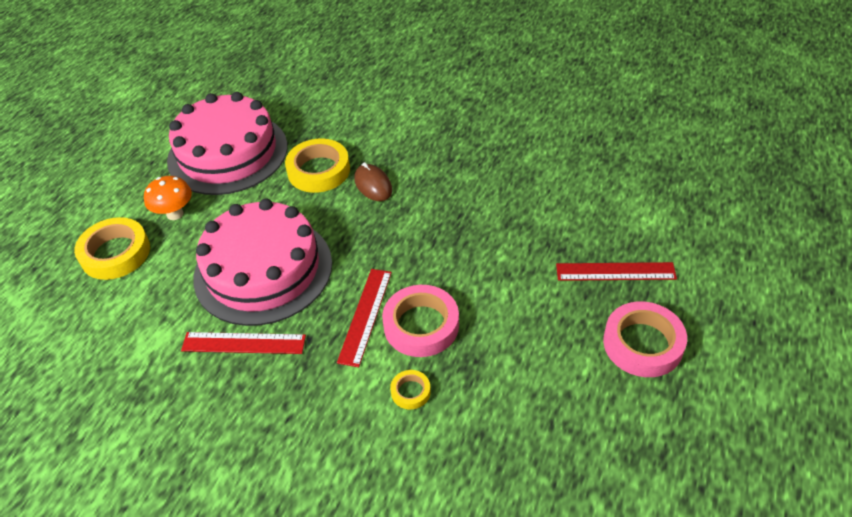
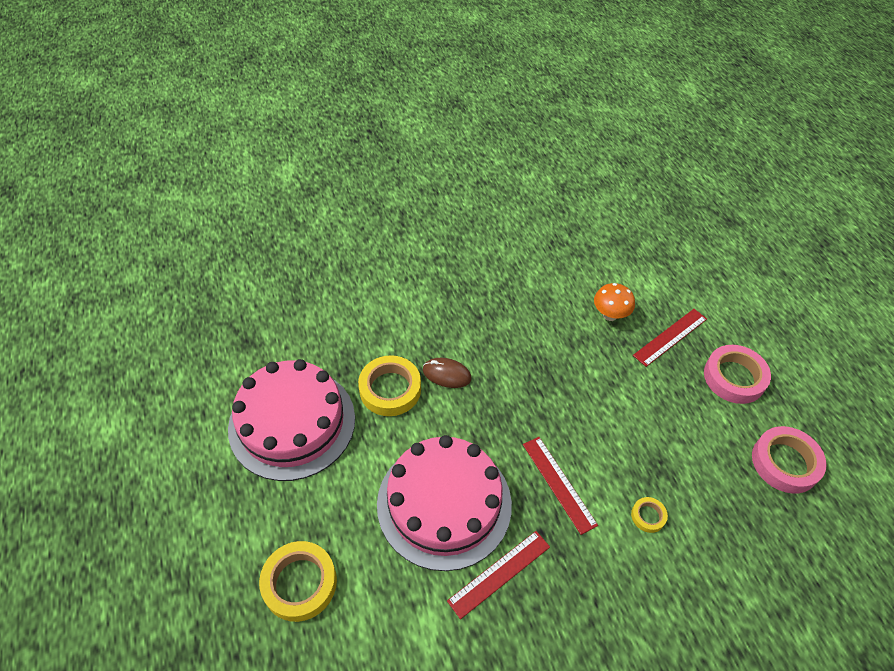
camera: 45 degrees left, 5 degrees up
orange mushroom [144,176,192,220] -> orange mushroom moved to [594,283,635,321]
pink tape [382,285,459,357] -> pink tape moved to [752,426,827,494]

